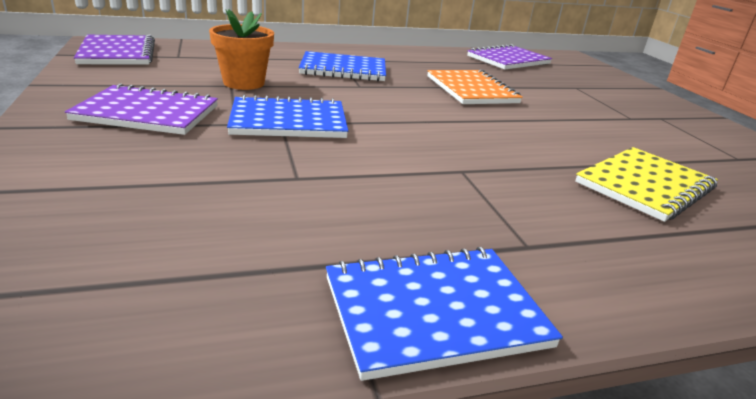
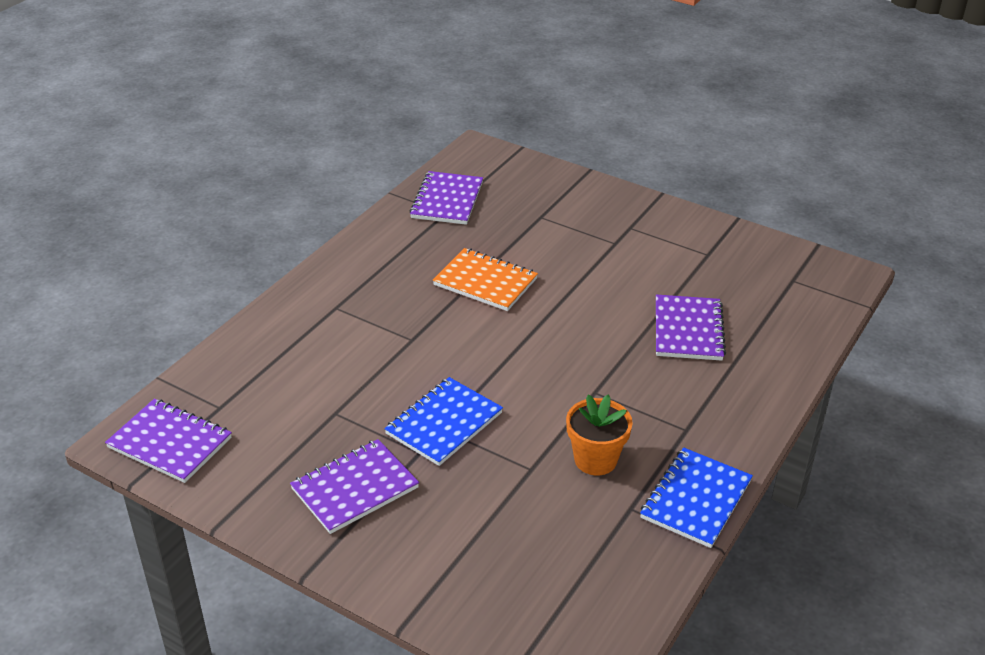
camera: 40 degrees left, 10 degrees up
orange flower pot [209,9,274,90] -> orange flower pot moved to [566,394,633,475]
blue notebook [298,51,386,81] -> none
yellow notebook [575,147,718,222] -> purple notebook [656,294,726,361]

